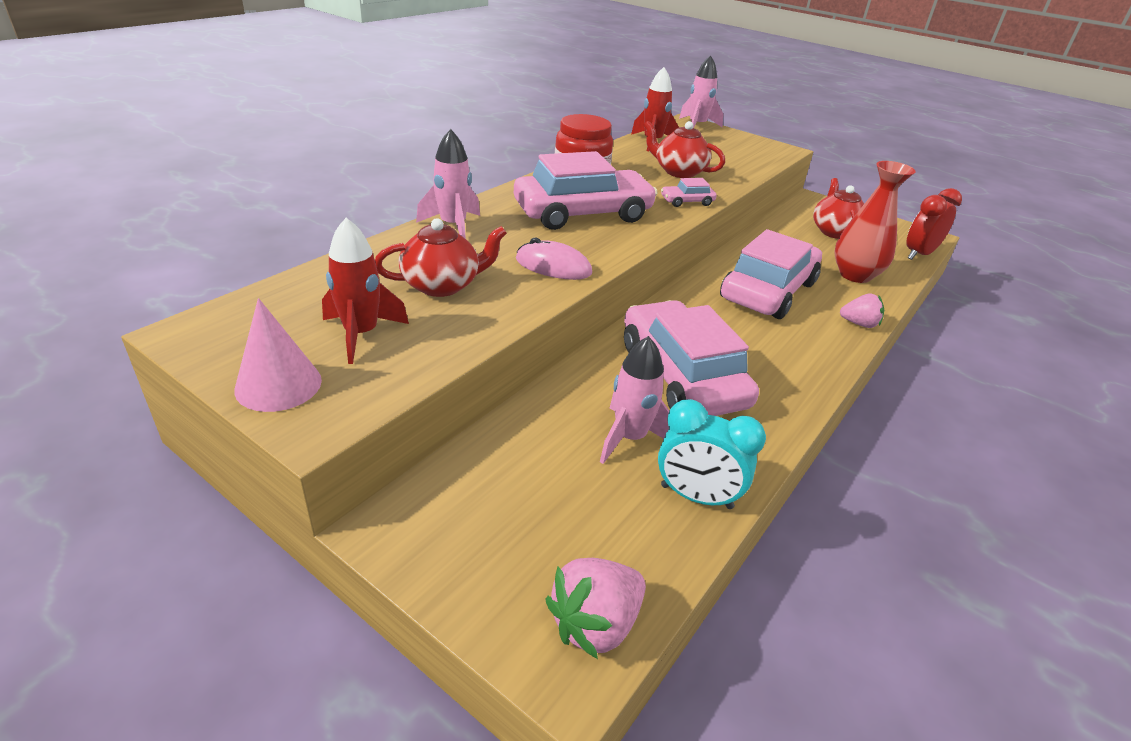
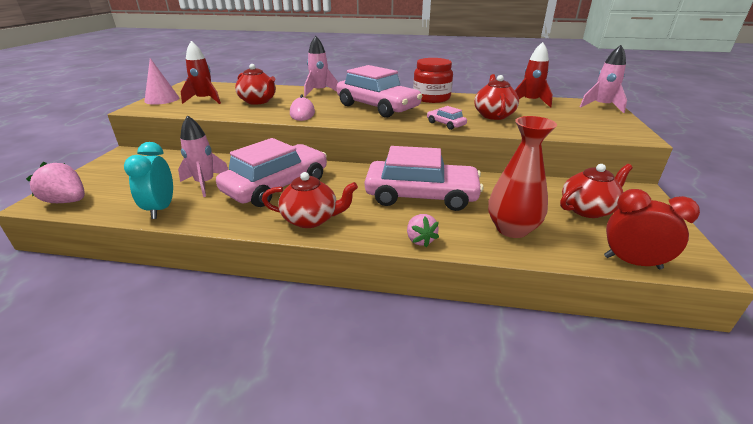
camera: 65 degrees right, 5 degrees down
none -> red teapot [262,172,358,228]

